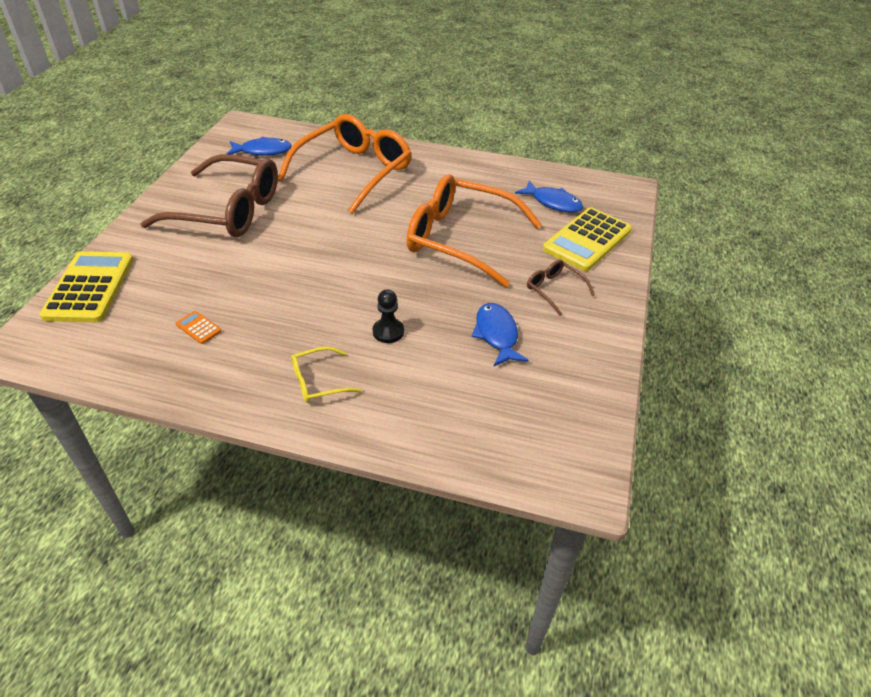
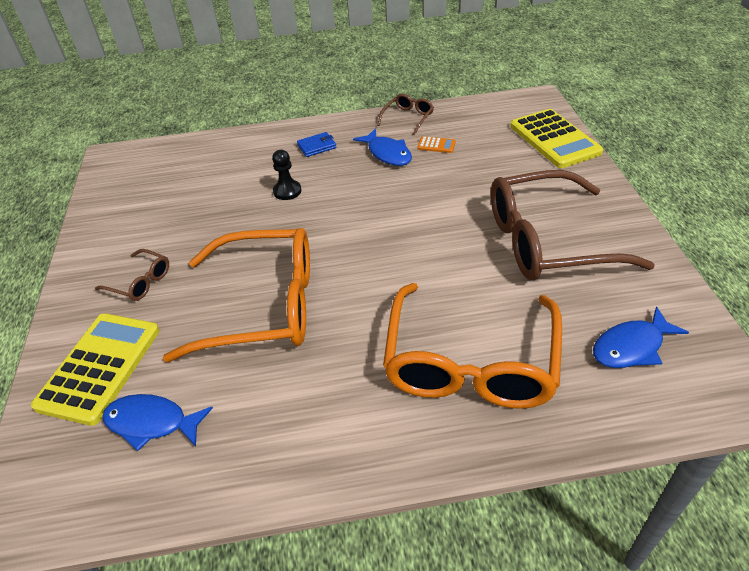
camera: 160 degrees right, 0 degrees up
yellow glasses [291,346,362,403] -> blue wallet [297,132,336,157]
blue fish [472,303,529,366] -> blue fish moved to [353,128,412,166]
none -> brown glasses [377,94,434,135]

